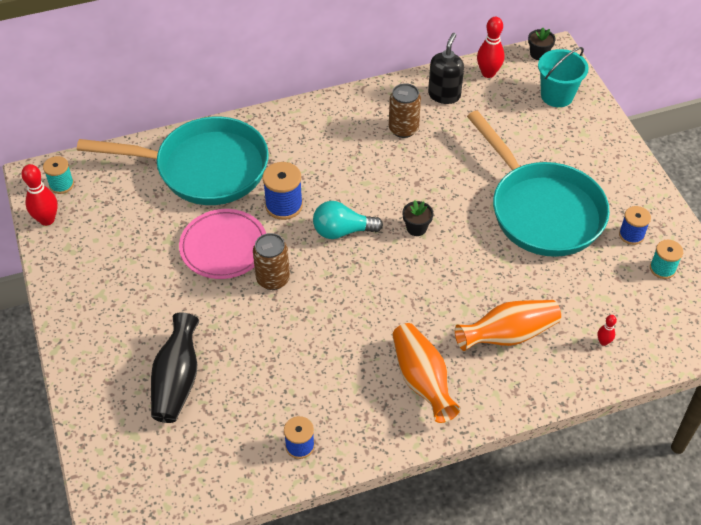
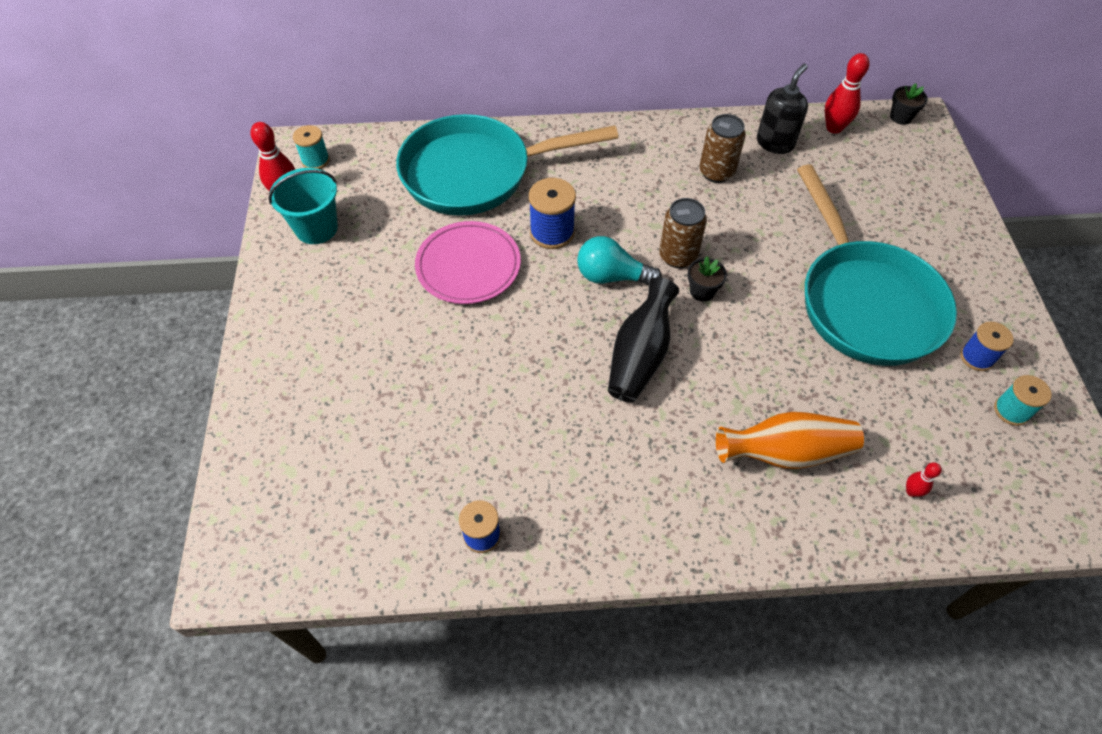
camera: 15 degrees right, 5 degrees up
turquoise pan [77,117,269,205] -> turquoise pan turned 150 degrees clockwise [396,114,618,216]
black vase [151,312,199,423] -> black vase moved to [608,277,679,402]
brown can [253,233,290,290] -> brown can moved to [659,198,707,268]
orange vase [392,323,460,423] -> none
turquoise bucket [538,47,589,107] -> turquoise bucket moved to [268,168,338,244]

